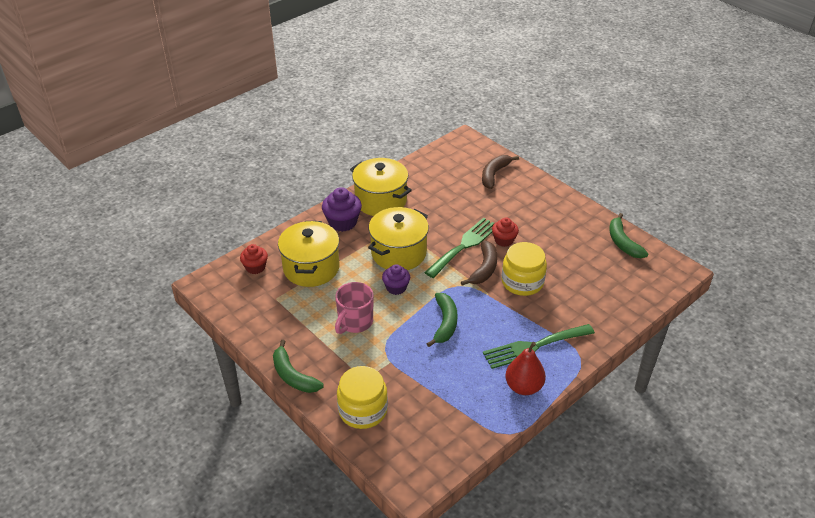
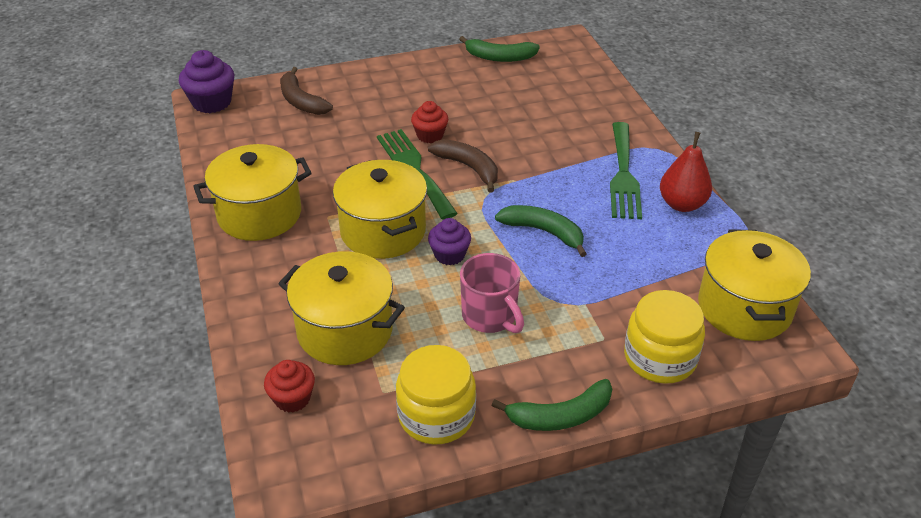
camera: 65 degrees left, 0 degrees up
purple cupcake [322,187,362,232] -> purple cupcake moved to [179,50,234,113]
yellow jar [501,242,547,296] -> yellow jar moved to [396,345,476,445]
none -> yellow pot [698,230,811,341]

